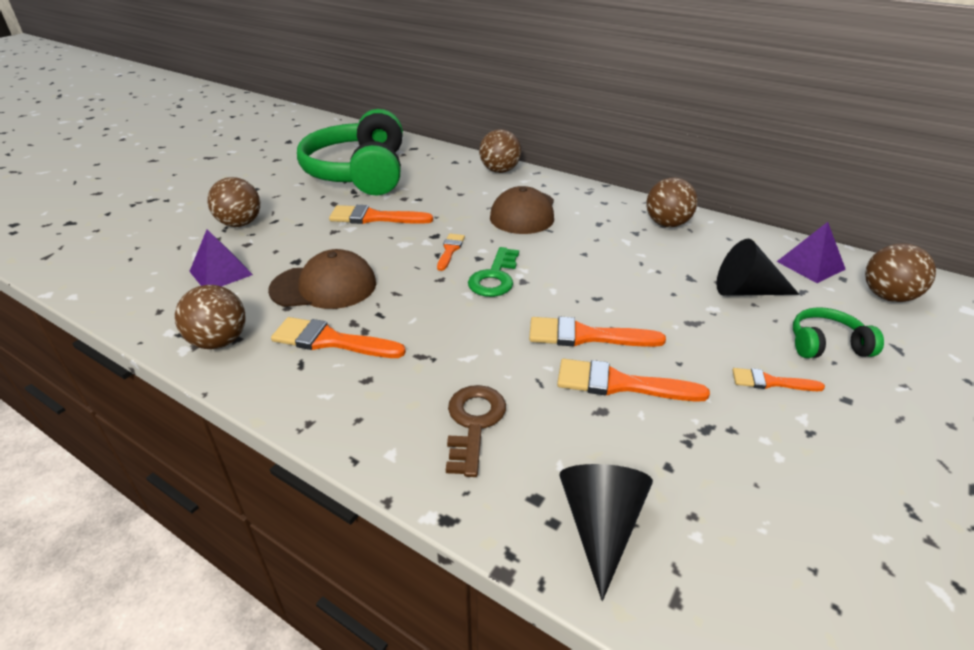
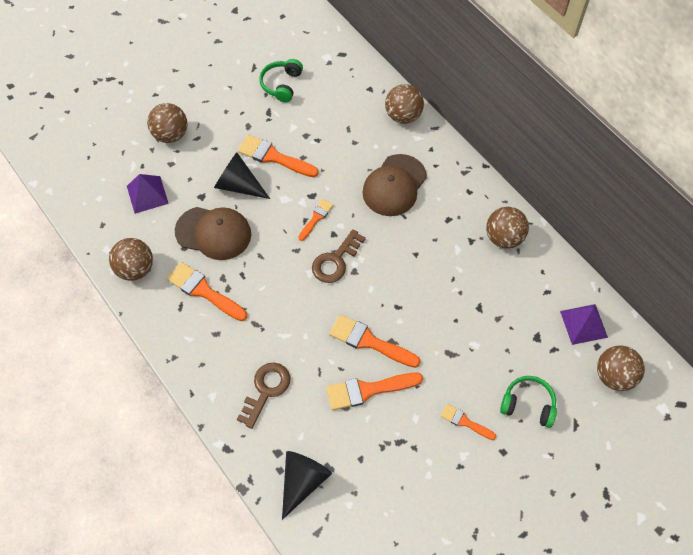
camera: 20 degrees right, 25 degrees up
green headphones [297,109,403,195] -> green headphones [259,59,303,102], size x0.43
green key [468,247,519,297] -> brown key [312,229,366,283]
orange brush [557,359,710,402] -> orange brush turned 45 degrees counterclockwise [326,372,423,410]
black cone [716,239,799,296] -> black cone moved to [214,152,270,199]

